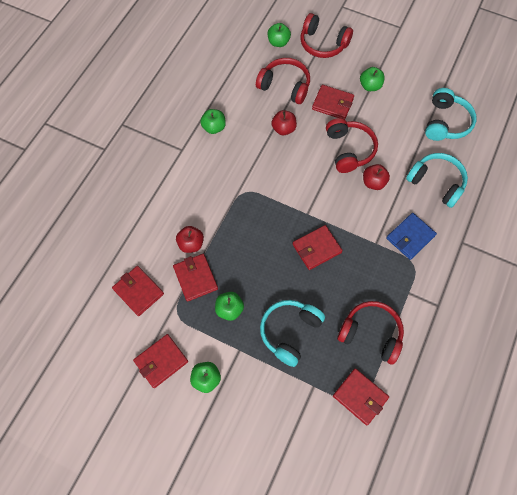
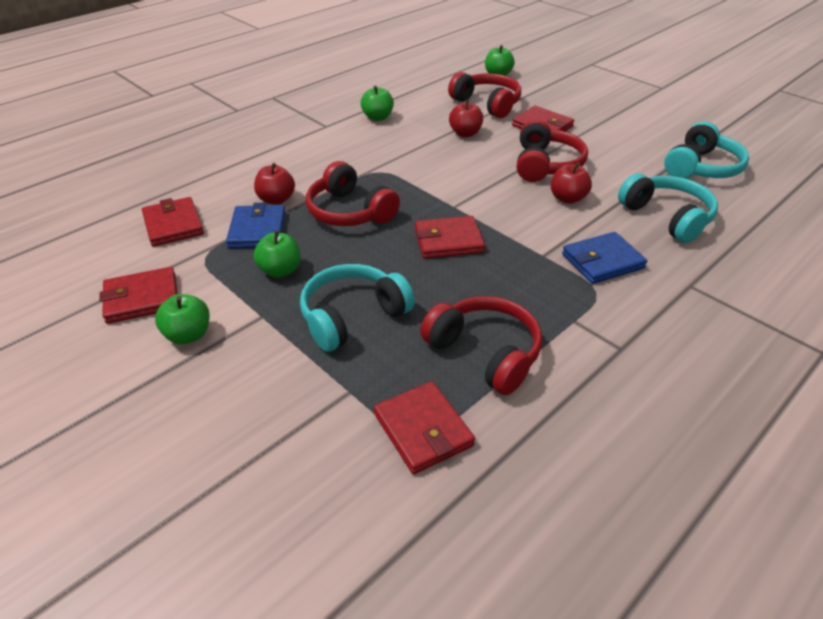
camera: 20 degrees right, 25 degrees down
red wallet [173,254,218,302] -> blue wallet [226,203,285,249]
red headphones [300,13,353,58] -> red headphones moved to [306,161,400,226]
green apple [360,67,384,91] -> none

